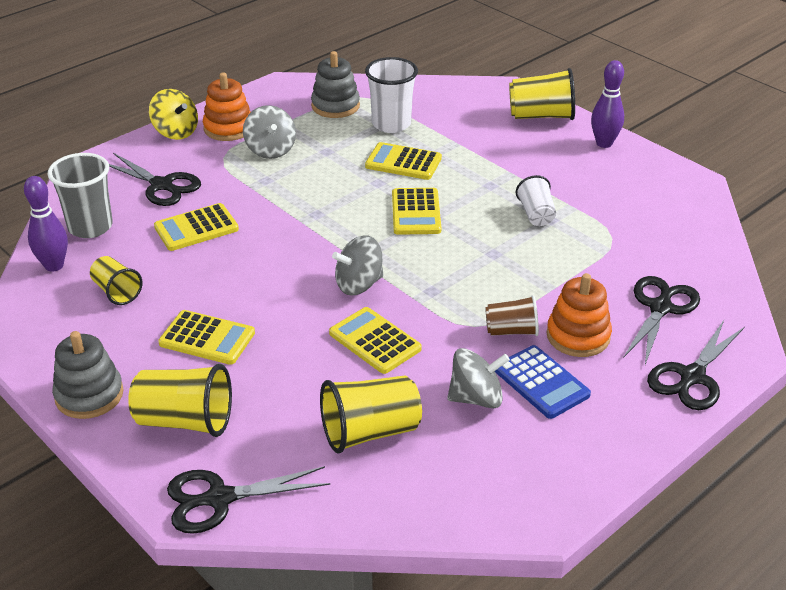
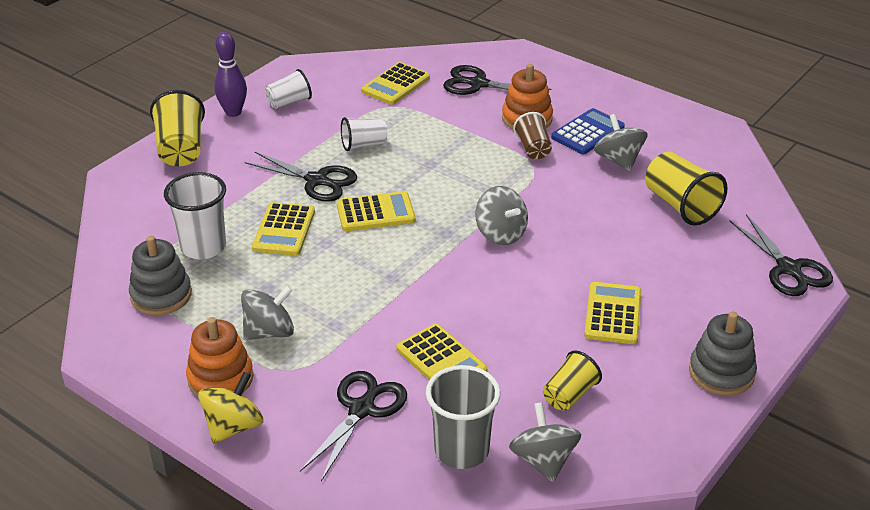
camera: 100 degrees left, 0 degrees up
purple bowling pin [24,176,68,272] -> grey spinning top [509,402,581,482]
yellow cup [128,364,232,437] -> none
yellow calculator [329,307,422,374] -> yellow calculator moved to [361,62,430,105]
black scissors [647,320,745,410] -> black scissors moved to [244,152,357,202]
none -> white cup [265,69,312,109]

